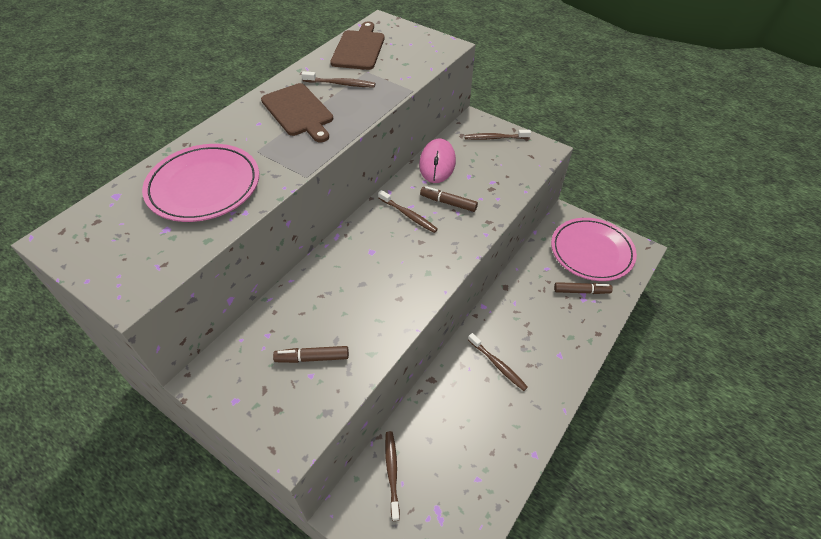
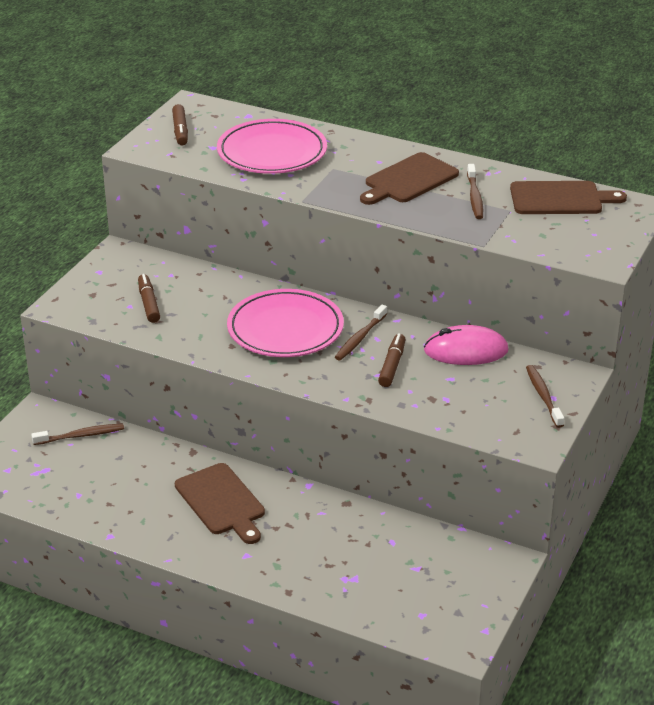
camera: 80 degrees right, 15 degrees down
brown toothbrush [468,333,528,391] -> brown cutting board [175,463,265,544]
pink plate [551,218,637,281] -> pink plate moved to [227,289,344,357]
brown marker [554,282,613,294] -> brown marker moved to [172,104,188,146]

